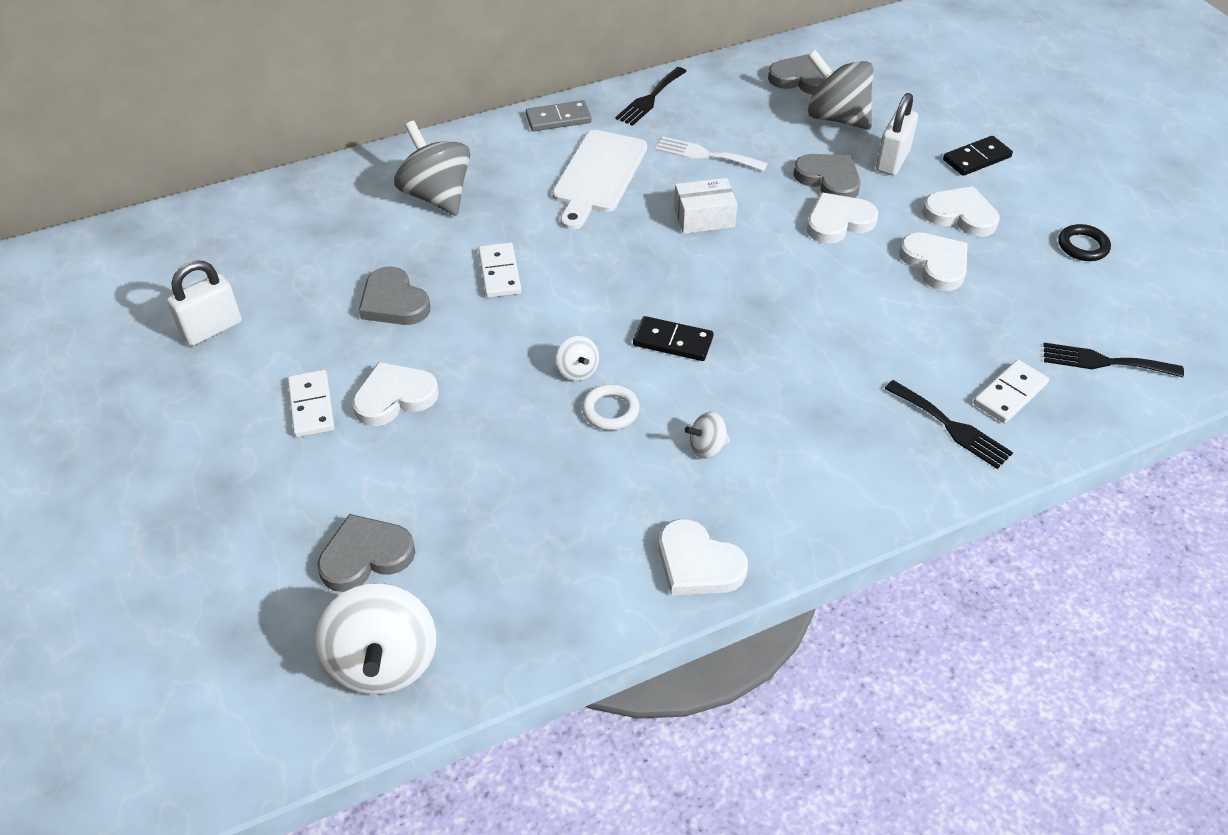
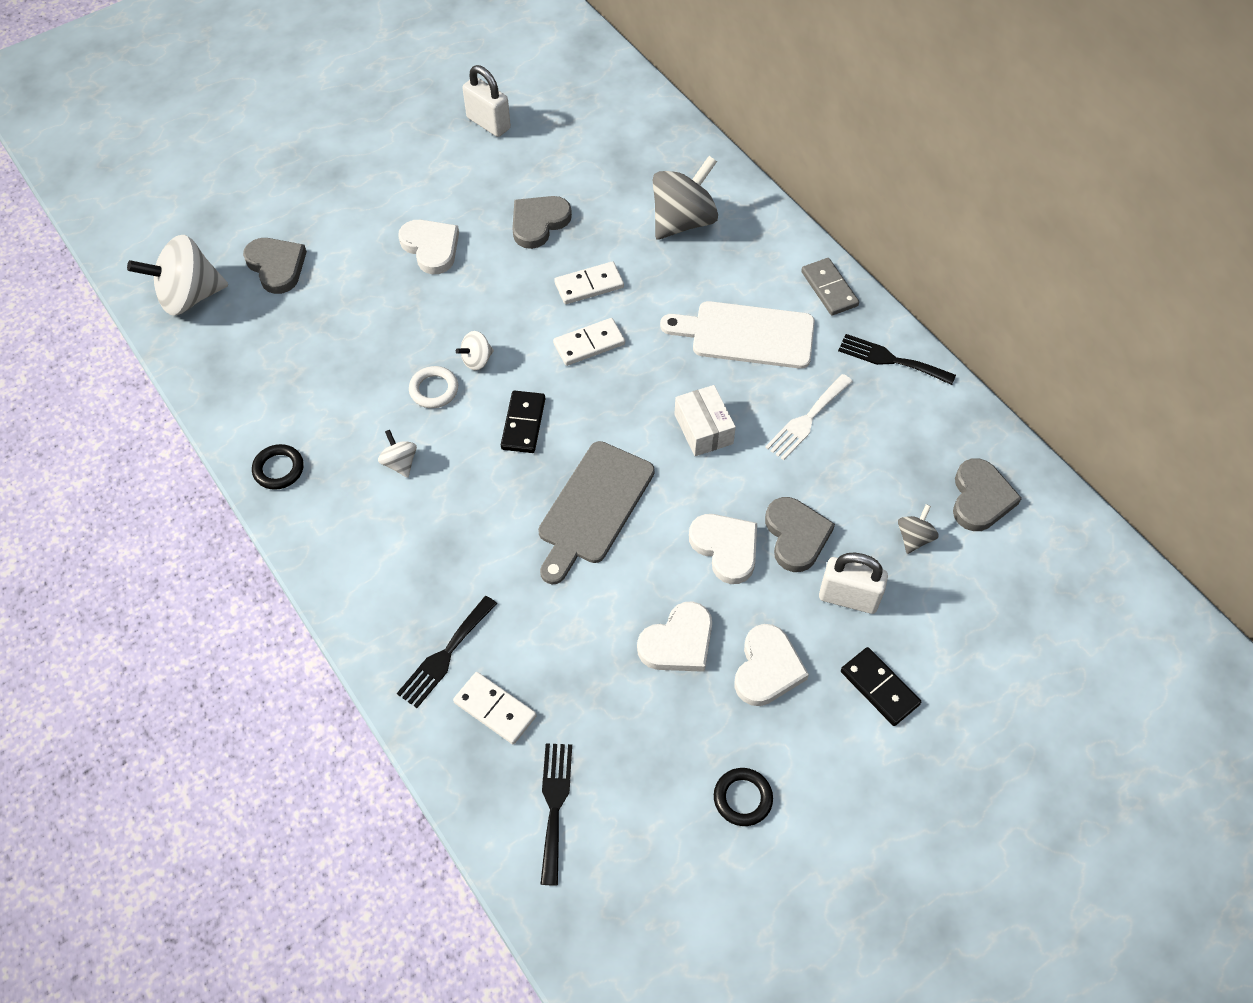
camera: 80 degrees right, 10 degrees up
white domino [288,370,335,437] -> white domino moved to [553,318,625,366]
white fork [656,137,768,171] -> white fork turned 150 degrees counterclockwise [765,374,853,460]
white heart [659,519,748,596] -> black ring [252,444,304,490]
grey heart [793,154,861,198] -> grey heart turned 45 degrees counterclockwise [765,497,835,572]
grey spinning top [808,50,873,130] -> grey spinning top [898,504,939,554], size x0.48
none -> grey cutting board [538,441,655,584]

